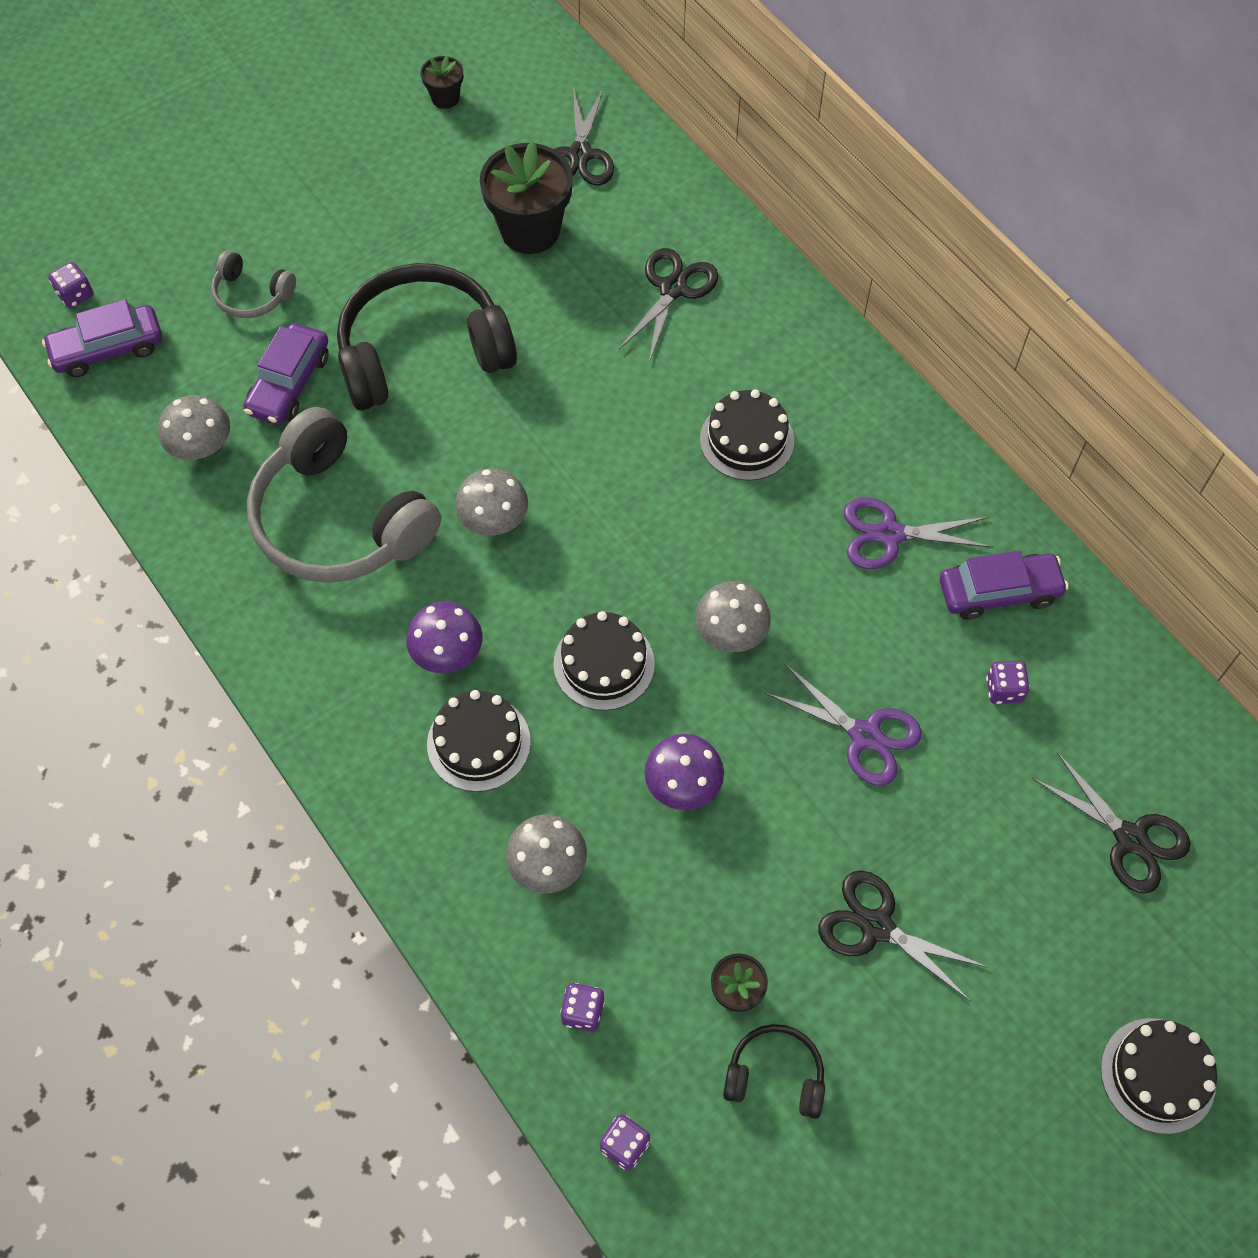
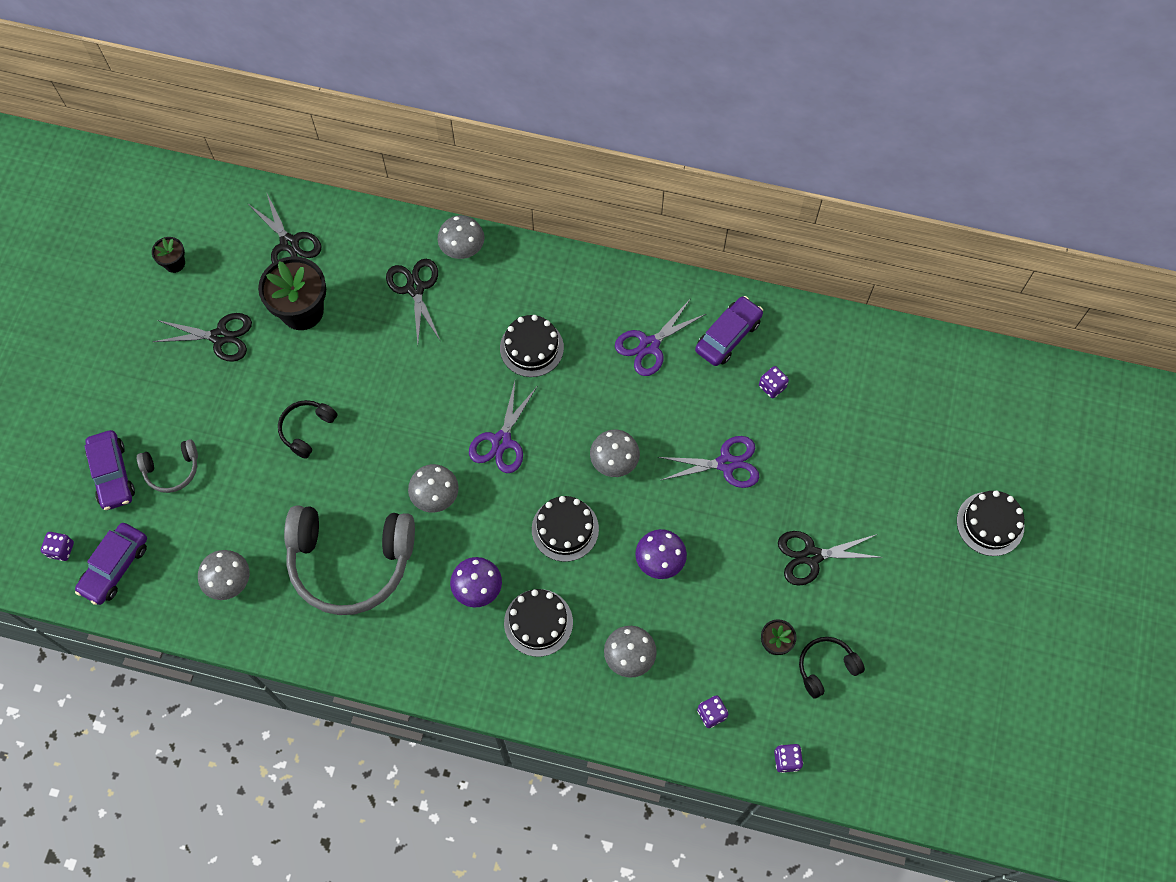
camera: 40 degrees left, 5 degrees up
purple car [243,323,329,425] -> purple car moved to [85,430,135,510]
black headphones [337,263,517,411] -> black headphones [278,400,338,459], size x0.47
black scissors [1032,752,1191,894] -> black scissors moved to [153,313,252,362]
none -> grey mushroom [438,215,484,259]
none -> purple scissors [469,382,537,473]

